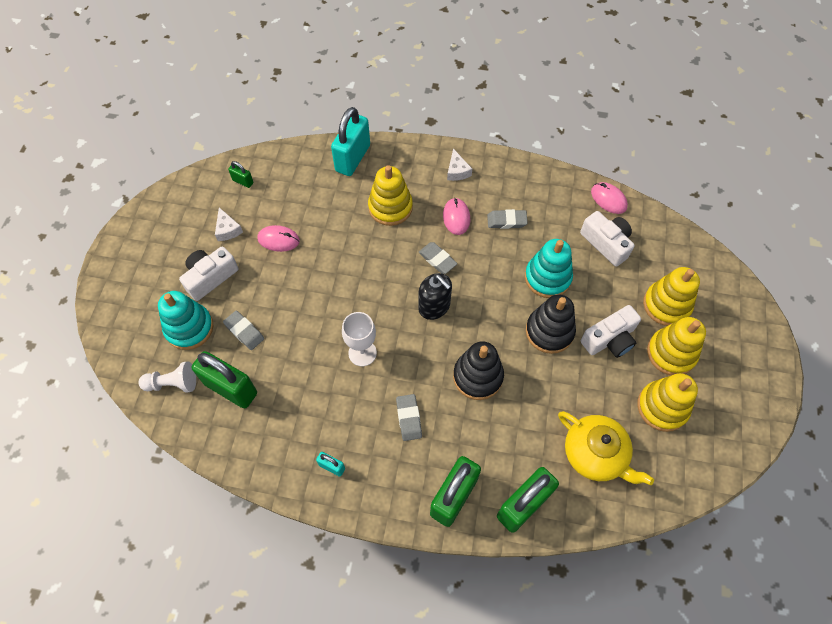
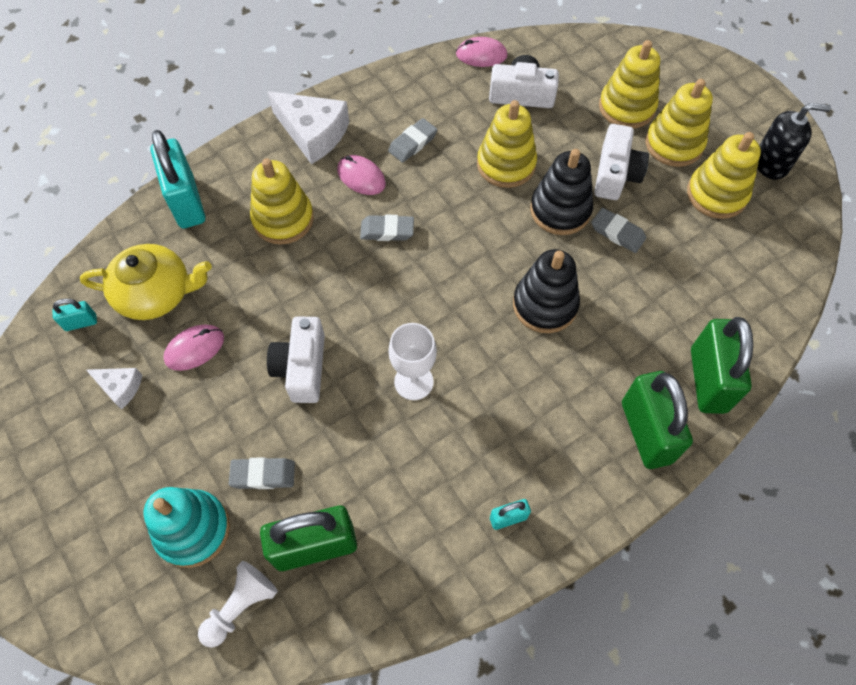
camera: 45 degrees left, 0 degrees up
white camera [179,246,239,301] -> white camera moved to [267,317,325,403]
green padlock [228,161,253,188] -> turquoise padlock [52,299,97,331]
grey eraser [396,394,422,441] -> grey eraser moved to [591,208,646,253]
black soap dispenser [418,273,452,320] -> black soap dispenser moved to [757,103,831,180]
white cheese [447,149,472,181] -> white cheese [267,91,349,164], size x1.91
turquoise stacking toy [525,239,573,298] -> yellow stacking toy [477,100,537,188]
yellow teapot [558,411,654,485] -> yellow teapot moved to [80,244,212,320]

